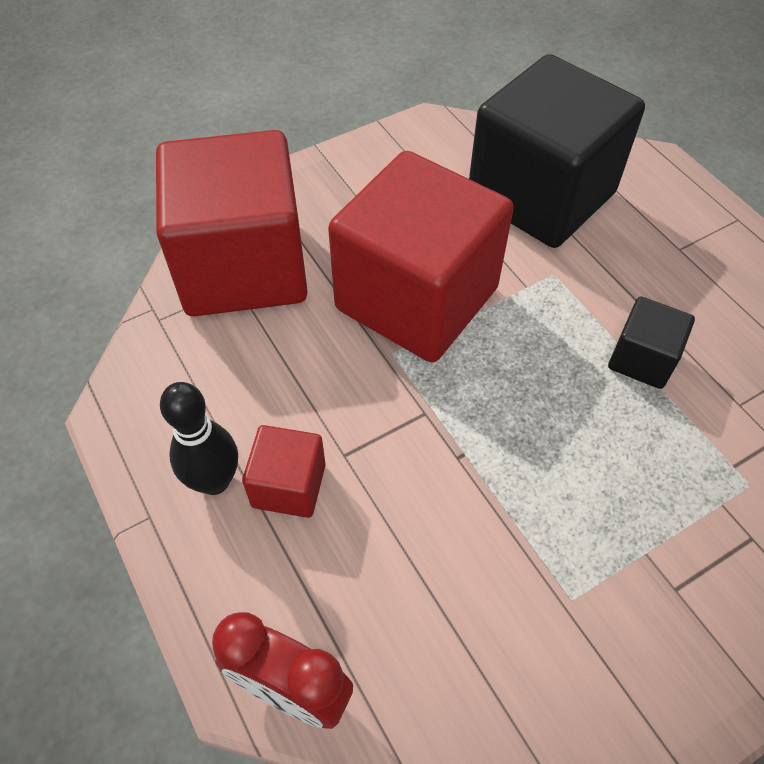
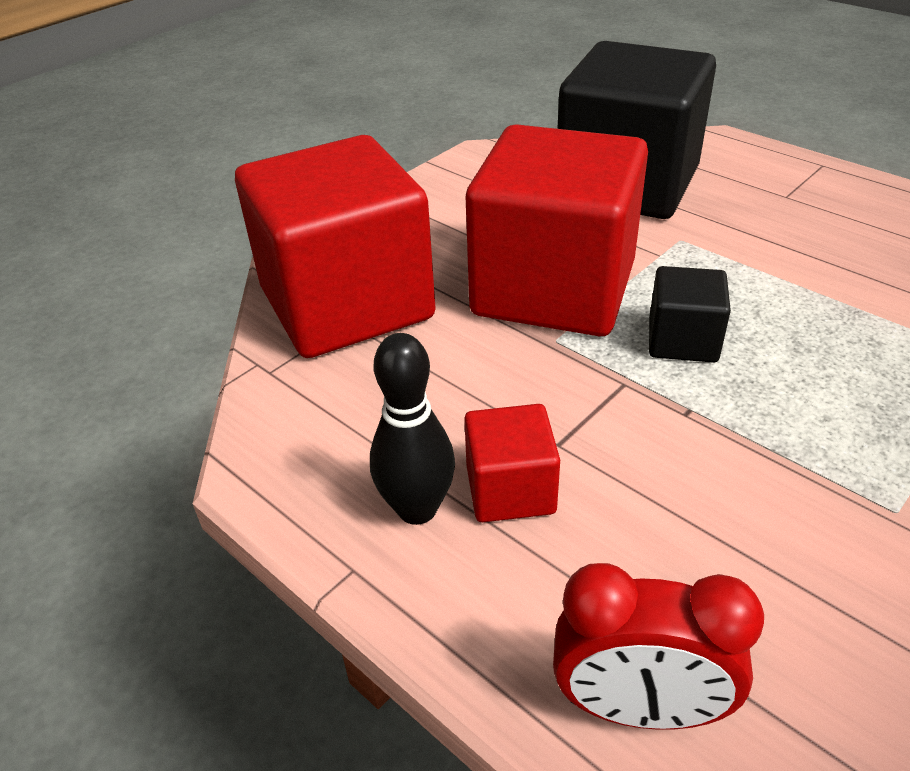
camera: 15 degrees left, 15 degrees down
black cube [608,296,695,389] -> black cube moved to [649,266,731,363]

